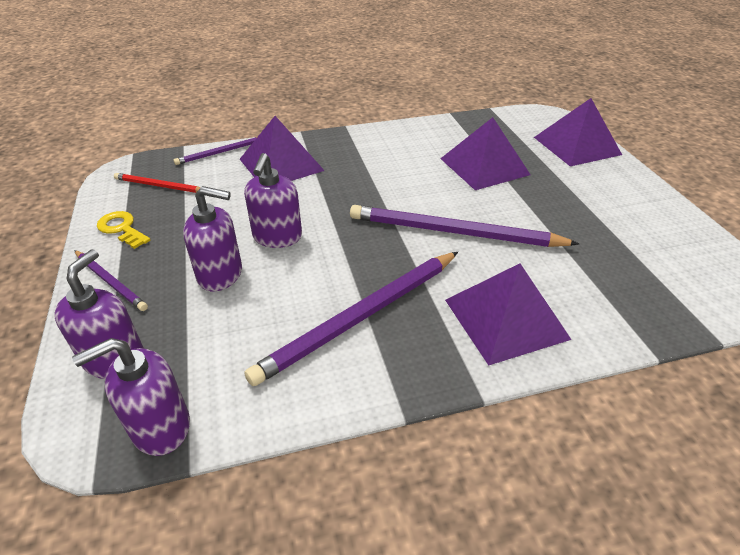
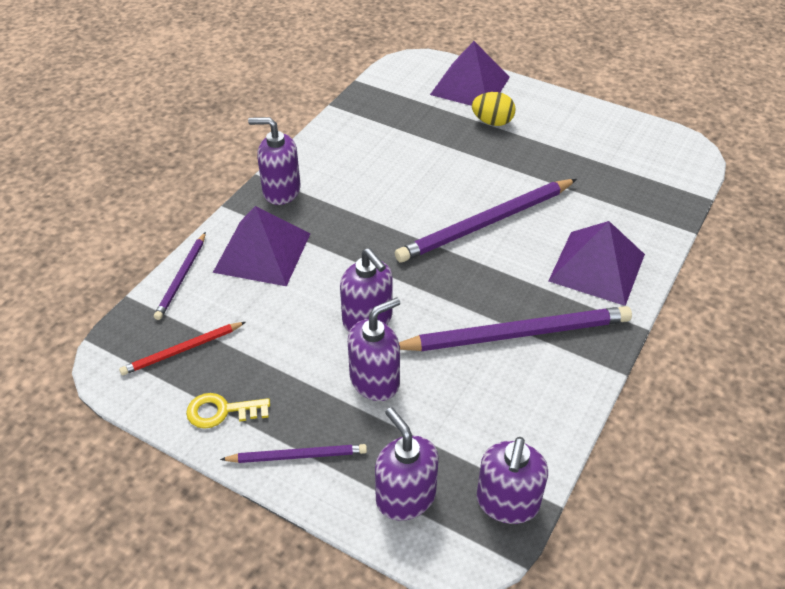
camera: 45 degrees left, 5 degrees up
purple pencil [244,252,458,386] -> purple pencil turned 105 degrees counterclockwise [399,306,632,351]
purple pyramid [440,117,531,190] -> none
none -> purple soap dispenser [248,117,301,205]
none -> yellow egg [472,92,516,126]

